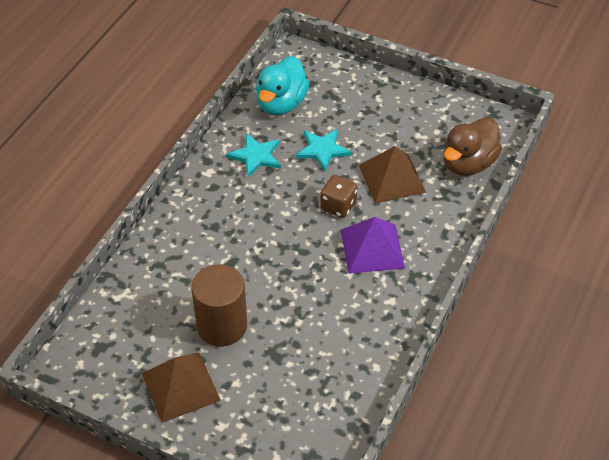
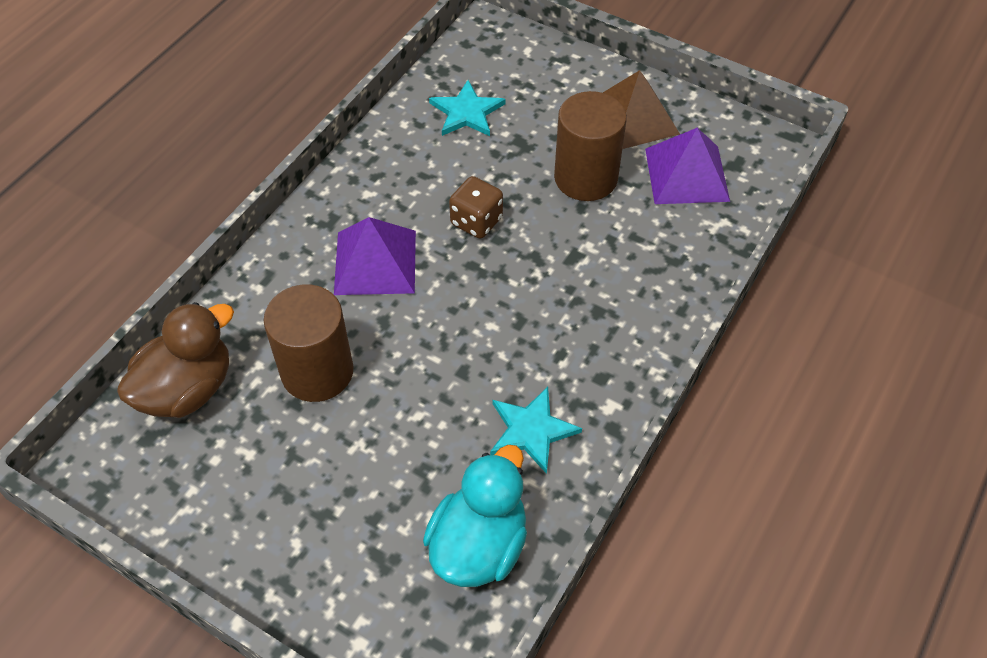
camera: 175 degrees left, 5 degrees up
turquoise star [295,129,352,171] -> turquoise star moved to [429,80,506,136]
brown dice [320,175,357,218] -> brown dice moved to [449,176,503,239]
brown pyramid [359,146,426,204] -> brown cylinder [264,284,354,402]
none -> purple pyramid [645,128,730,204]

